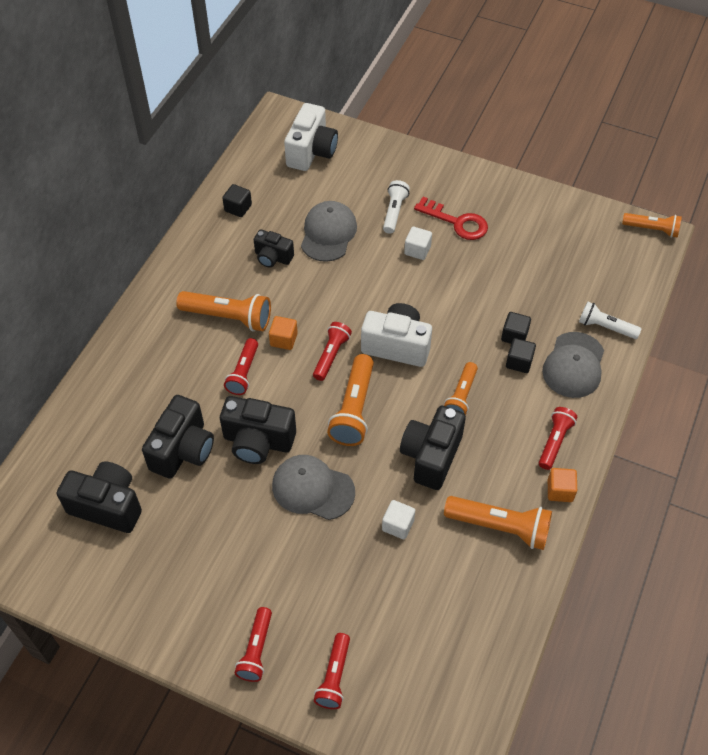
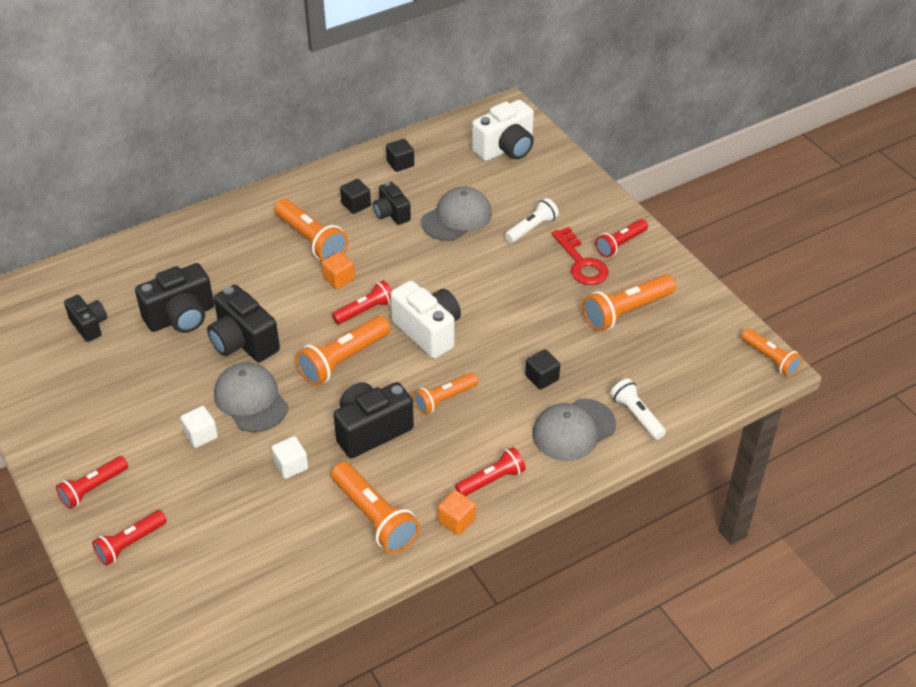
camera: 35 degrees right, 10 degrees down
black camera [57,461,142,533] -> black camera [64,295,107,342], size x0.61
red flashlight [224,338,258,395] -> red flashlight moved to [595,219,648,257]
white cube [404,227,432,260] -> white cube moved to [180,406,218,448]
black cube [506,338,536,373] -> black cube moved to [340,179,371,214]
none -> orange flashlight [583,275,676,332]

